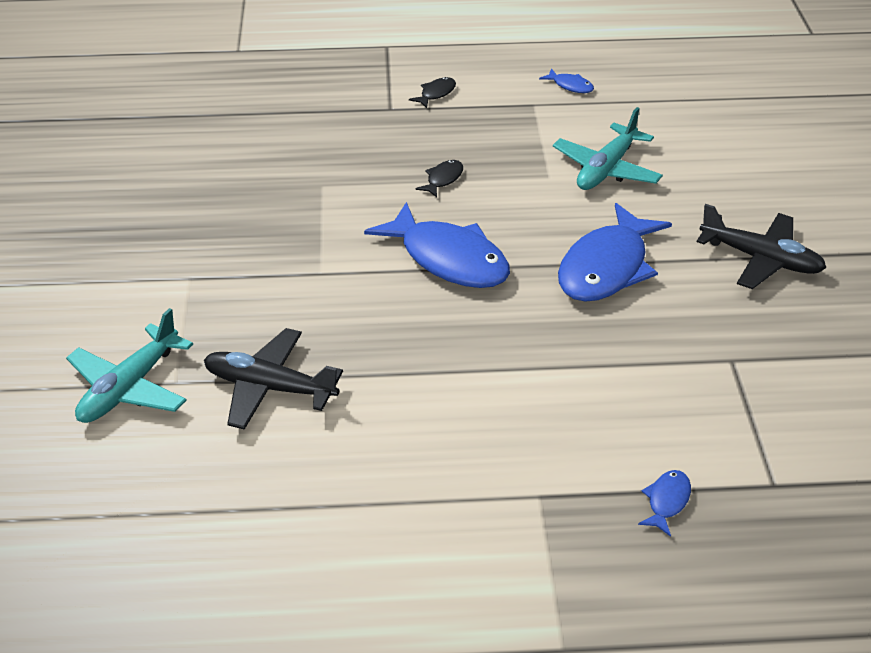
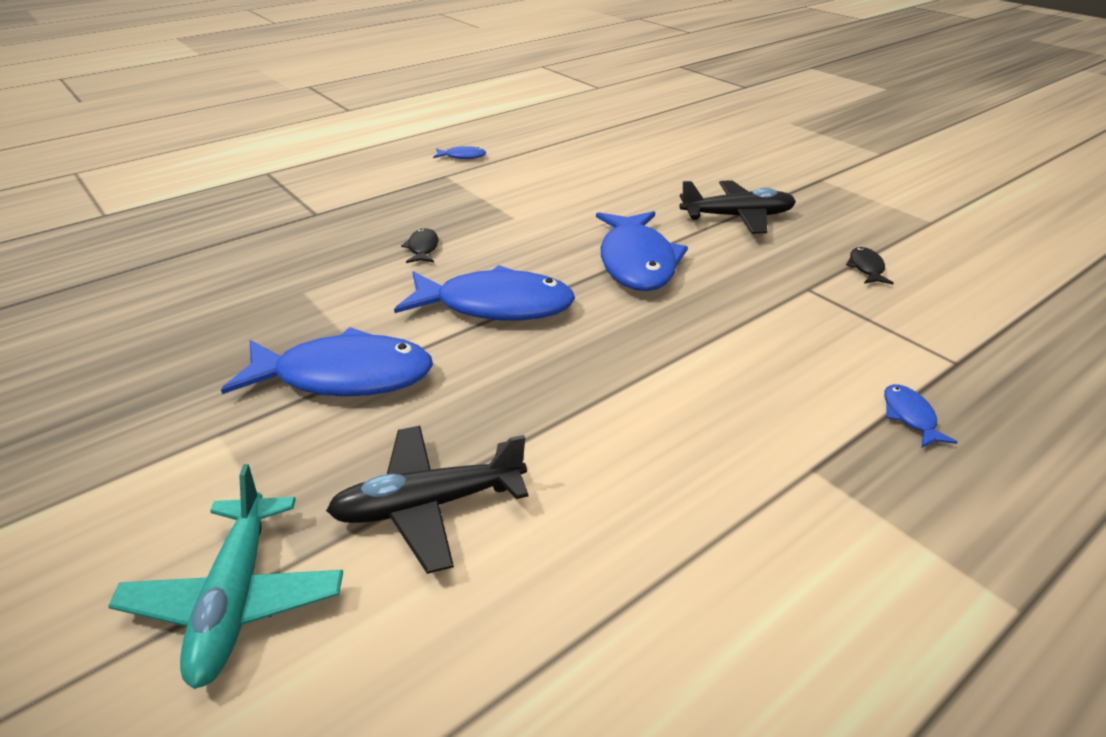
camera: 35 degrees left, 5 degrees down
black fish [409,77,456,108] -> black fish moved to [846,247,894,284]
turquoise plane [553,107,663,190] -> none
none -> blue fish [221,327,433,397]

